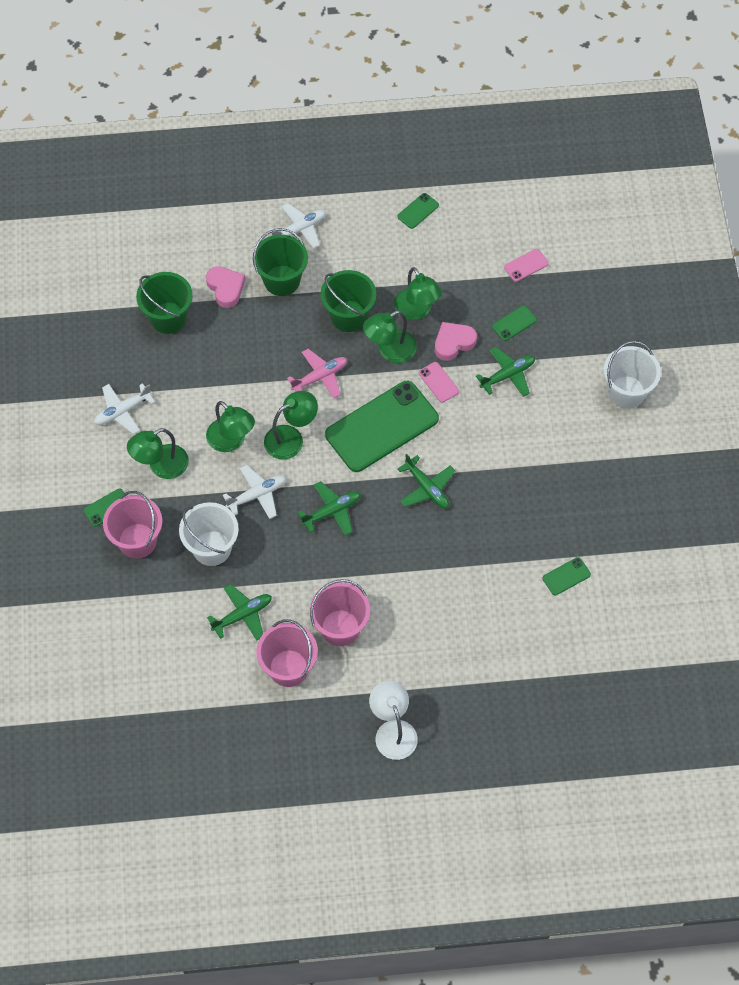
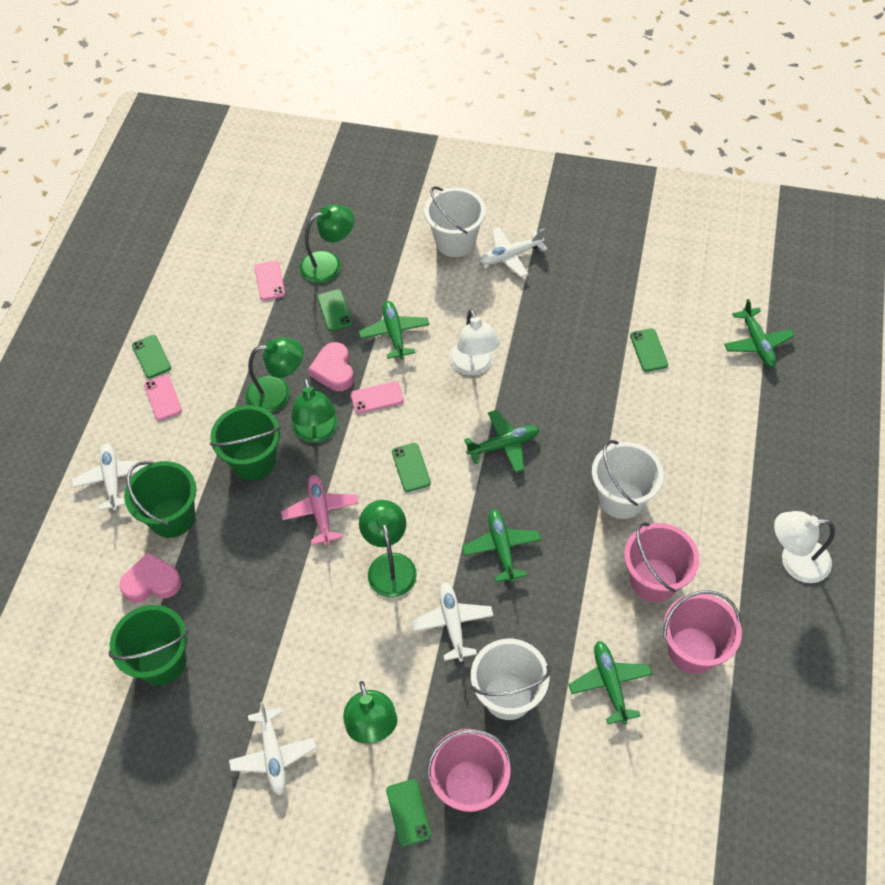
camera: 70 degrees left, 5 degrees down
green lamp [206,401,255,452] -> green lamp moved to [300,204,354,283]
green phone [325,381,439,472] -> green phone [392,443,431,492], size x0.41
none -> pink phone [144,375,182,421]
none -> white lamp [449,309,500,375]
none -> white plane [480,227,547,277]
none -> white bucket [592,440,664,519]
none -> green plane [724,299,795,367]

